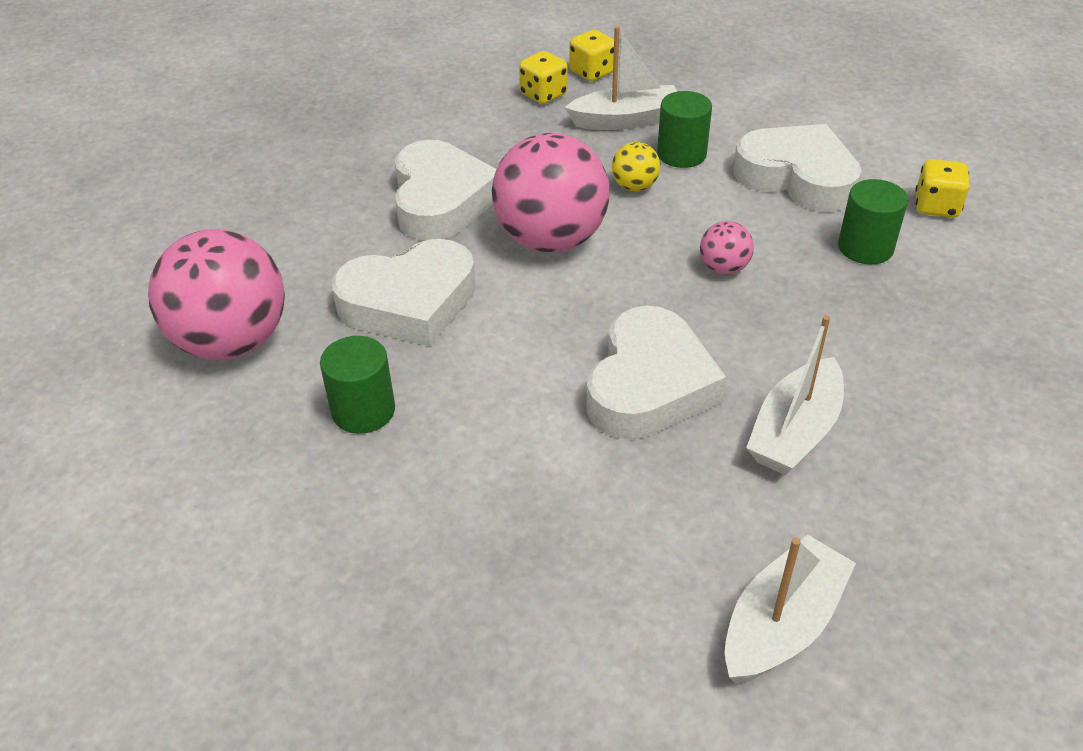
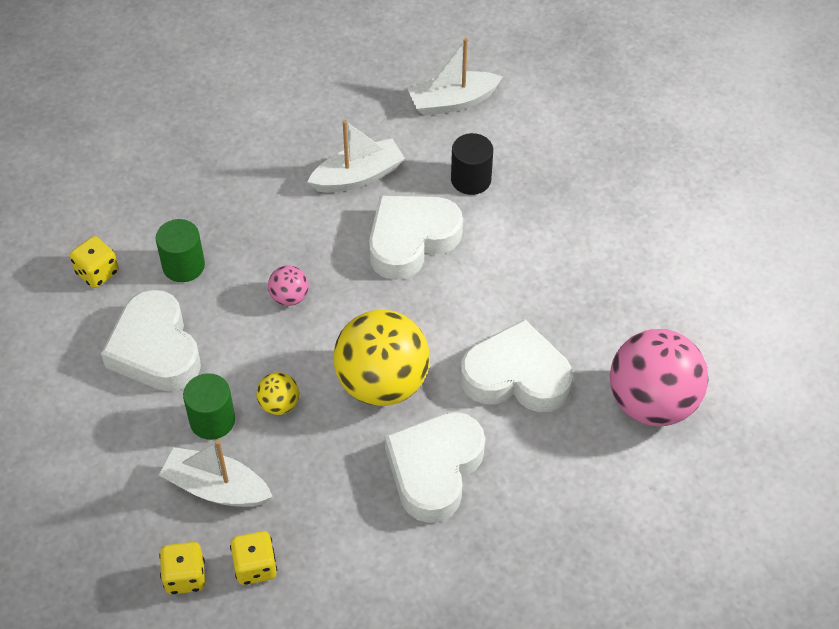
camera: 150 degrees left, 10 degrees up
green cylinder [320,336,395,434] -> none
pink ball [492,133,609,252] -> yellow ball [333,310,430,406]
none -> black cylinder [451,133,493,195]

